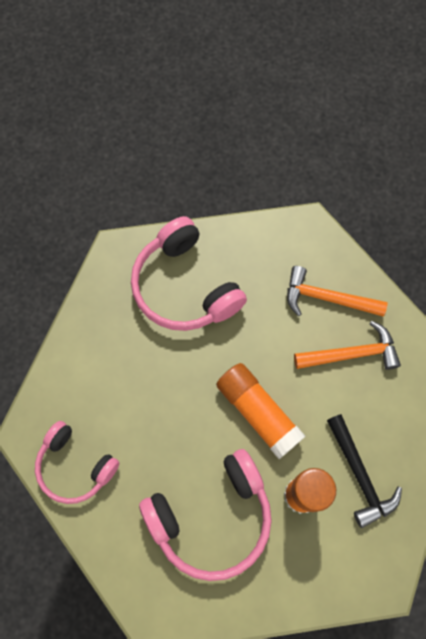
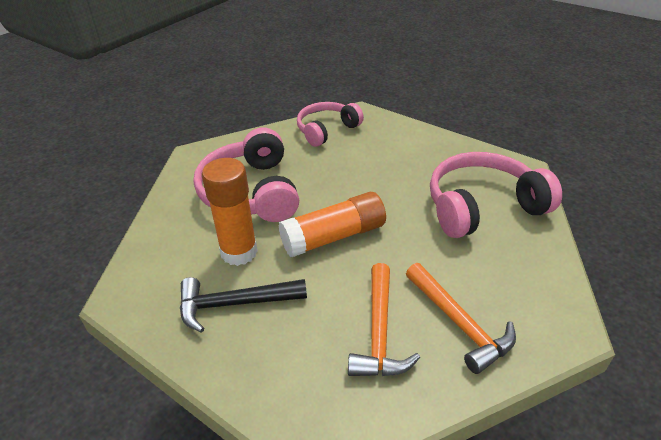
camera: 105 degrees right, 30 degrees down
orange hammer [287,266,387,317] -> orange hammer turned 120 degrees clockwise [406,263,516,374]

